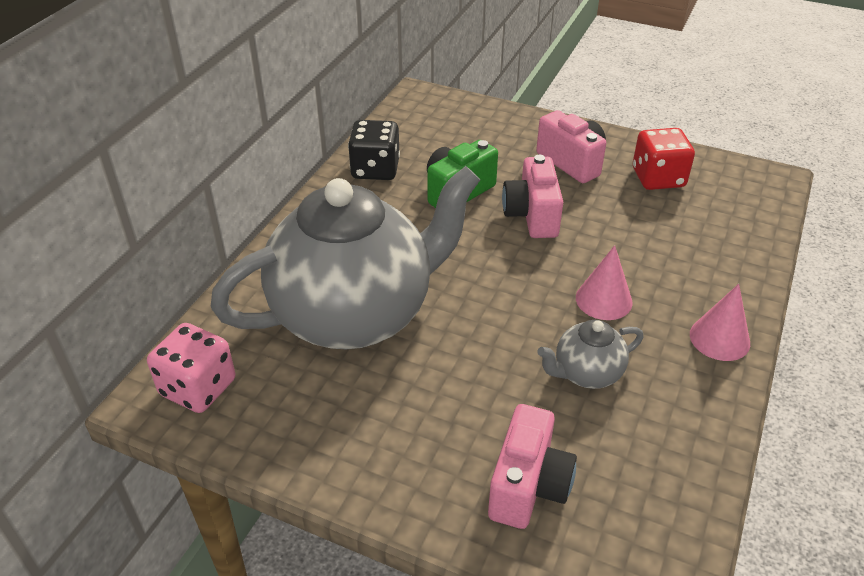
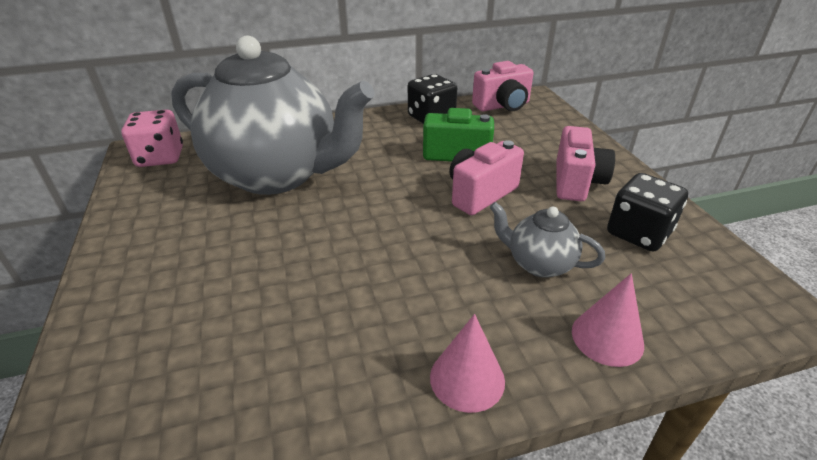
camera: 50 degrees right, 5 degrees down
pink camera [488,404,577,529] -> pink camera moved to [472,61,534,111]
grey teapot [537,320,643,389] -> grey teapot moved to [490,202,605,278]
pink cone [576,245,633,320] -> pink cone moved to [572,273,644,367]
red dice [633,128,695,190] -> black dice [607,173,688,252]

